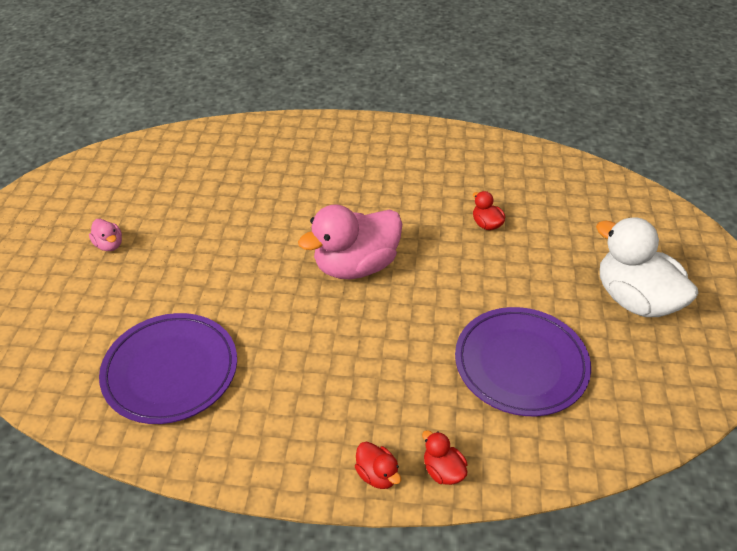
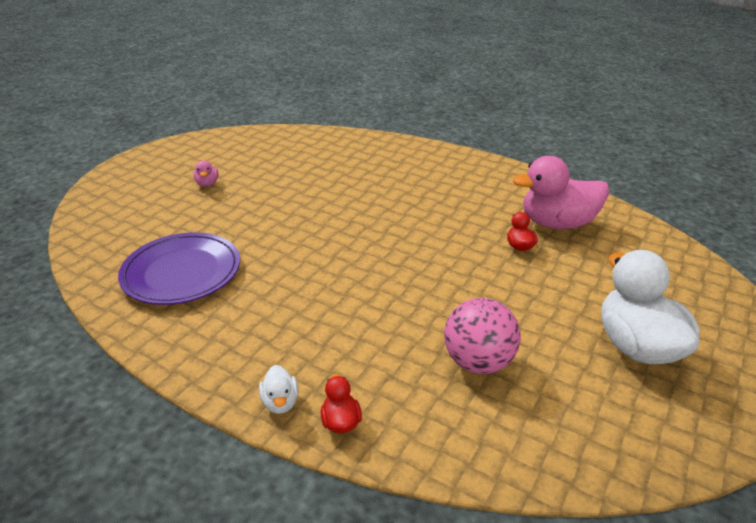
camera: 25 degrees right, 10 degrees down
pink duck [298,205,402,279] -> pink duck moved to [513,156,609,229]
red duck [355,442,401,489] -> white duck [259,365,298,414]
purple plate [455,307,591,416] -> pink ball [444,298,521,374]

